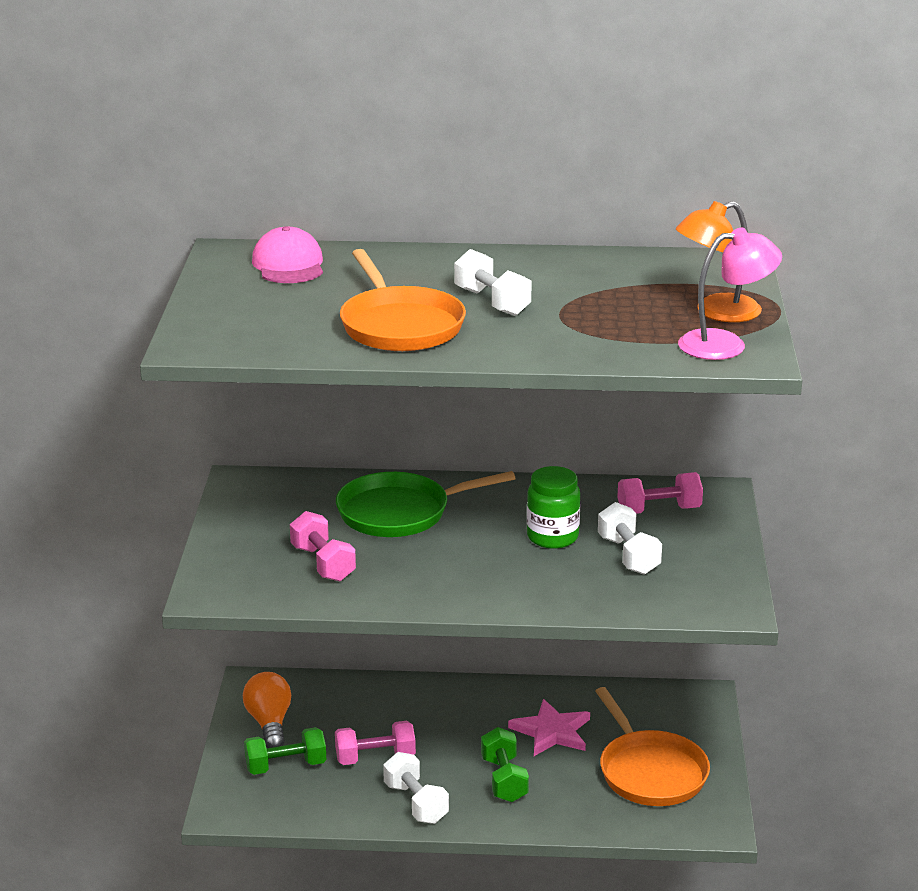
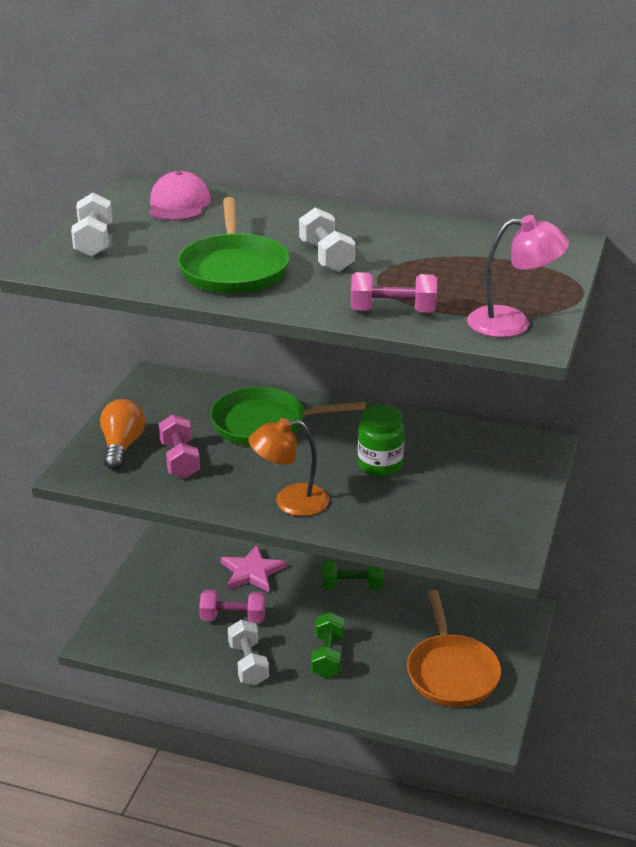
camera: 15 degrees right, 5 degrees up
orange light bulb [243,672,291,748] -> orange light bulb moved to [100,399,145,470]
green dumbbell [244,727,326,775] -> green dumbbell moved to [322,560,384,590]
orange pan [340,249,466,351] -> green pan [177,197,290,294]
pink star [508,699,590,756] -> pink star moved to [221,545,287,592]
white dumbbell [598,502,662,575] -> white dumbbell moved to [71,193,112,257]
pink dumbbell [617,472,703,514] -> pink dumbbell moved to [351,272,437,313]
orange lamp [676,201,762,322] -> orange lamp moved to [248,418,329,516]

